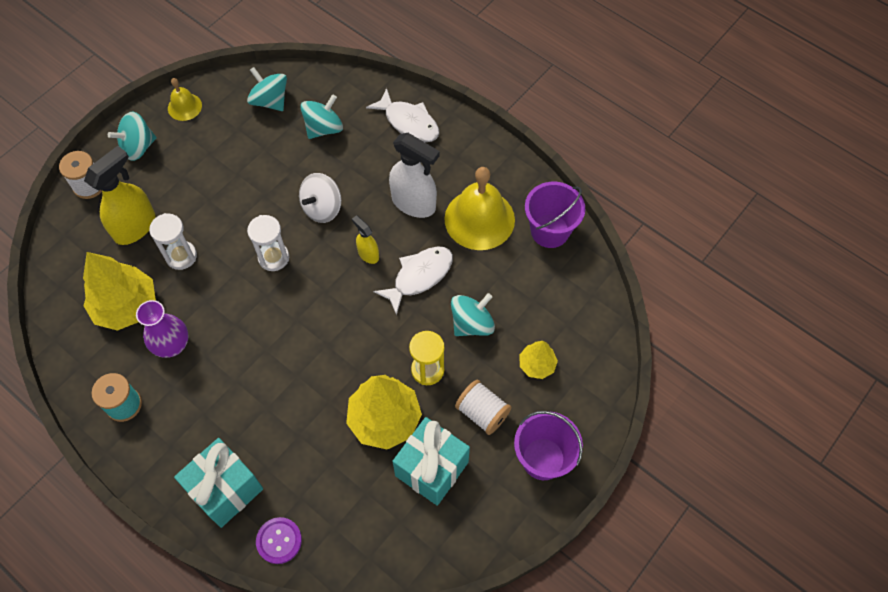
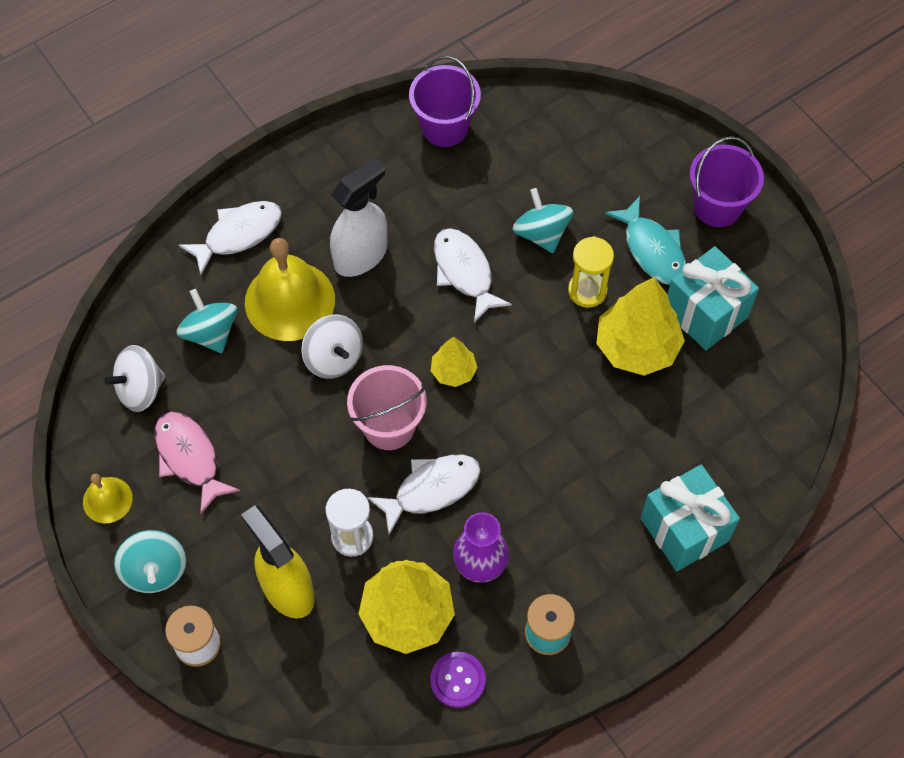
camera: 75 degrees left, 0 degrees up
turquoise spinning top [247,67,287,111] -> white spinning top [105,345,165,412]
white hourglass [247,215,289,271] -> pink bucket [347,365,427,450]
purple button [256,517,302,564] -> purple button moved to [430,652,486,708]
yellow spray bottle [352,215,379,264] -> none
yellow bell [444,167,515,250] -> yellow bell moved to [245,238,335,341]
white spool [455,380,511,435] -> turquoise fish [605,196,686,285]
yellow tree [519,341,558,379] -> yellow tree moved to [431,337,478,387]
none -> pink fish [155,412,240,514]
none -> white fish [367,455,481,535]

